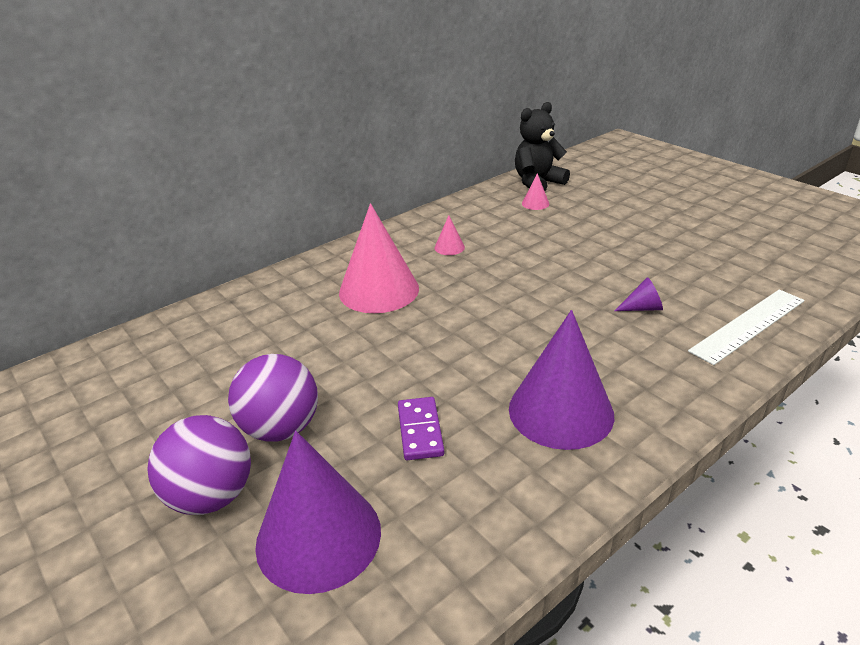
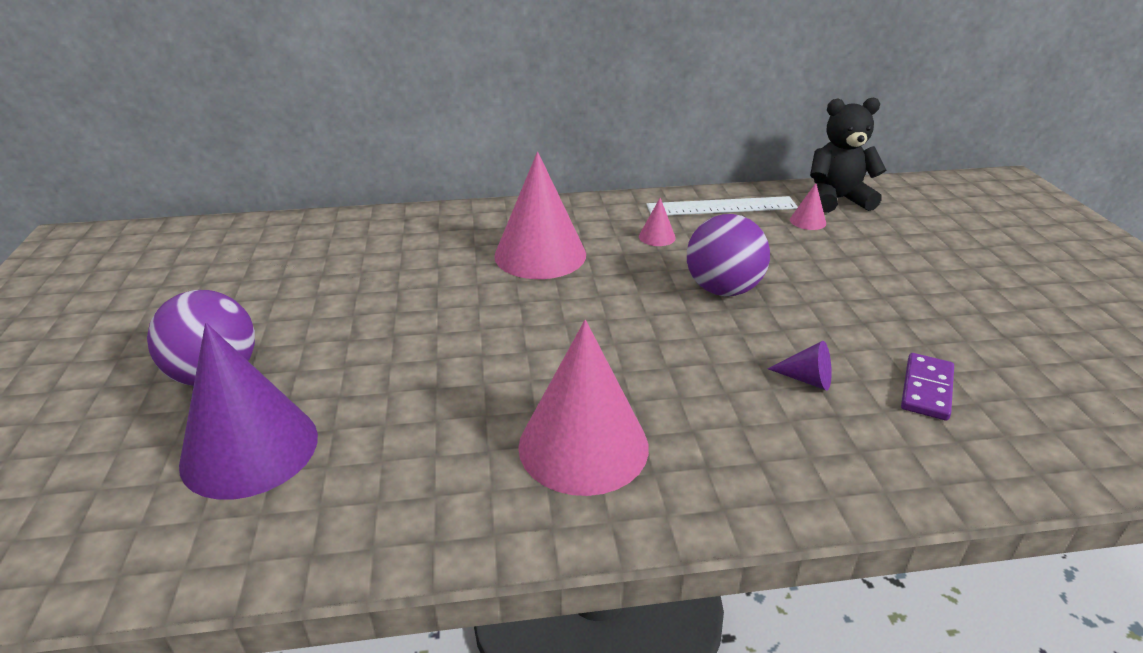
camera: 30 degrees right, 0 degrees up
purple ball [228,354,318,441] -> purple ball moved to [687,214,770,296]
purple domino [398,397,444,460] -> purple domino moved to [901,353,954,421]
purple cone [509,310,614,450] -> pink cone [518,320,649,496]
white ruler [688,289,805,365] -> white ruler moved to [646,196,798,216]

